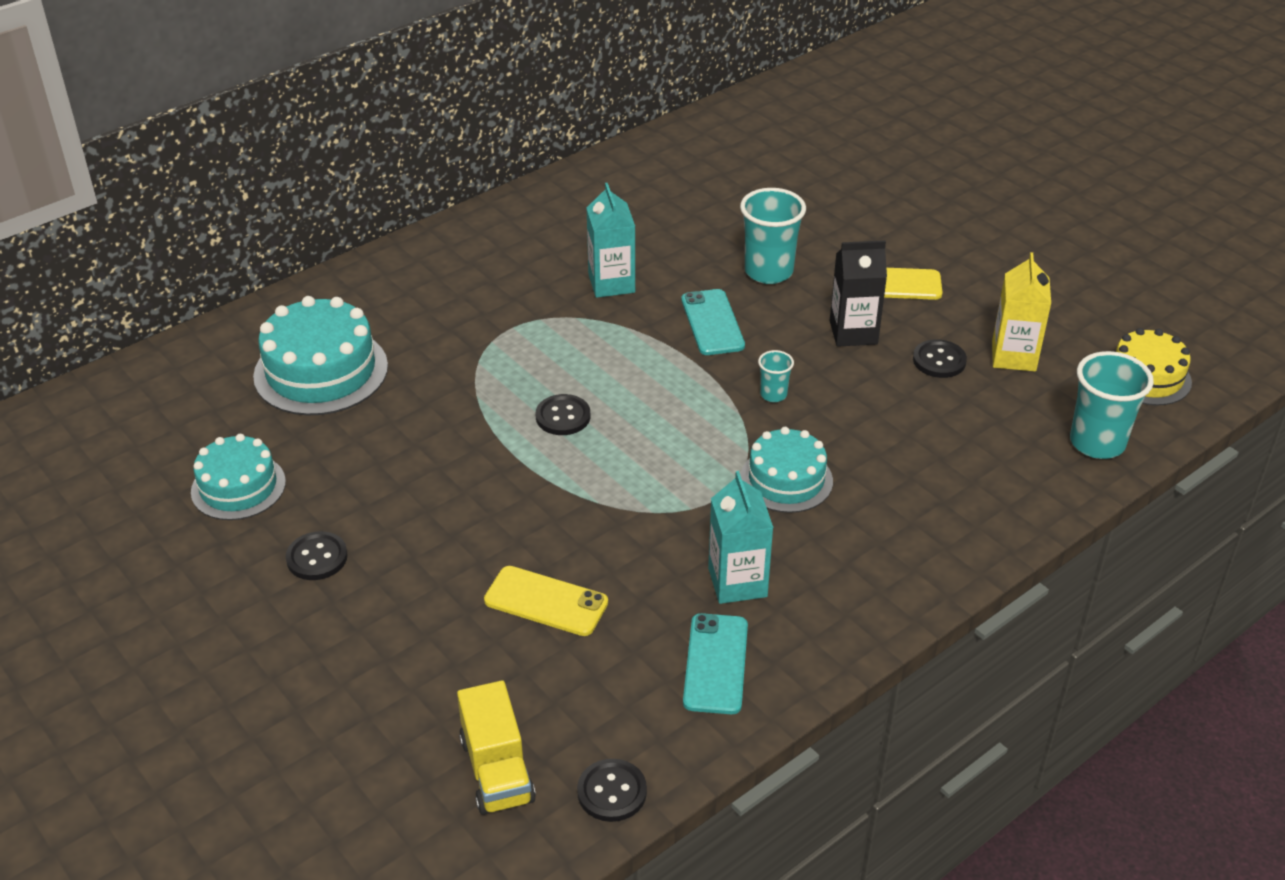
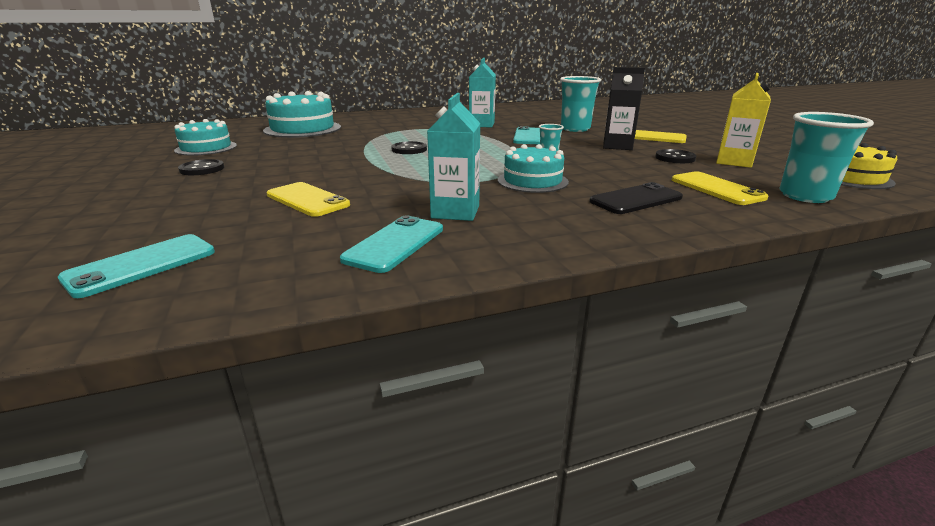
camera: 20 degrees right, 15 degrees down
yellow truck [457,680,536,815] -> turquoise phone [58,234,215,298]
black button [577,759,647,822] -> none
none -> black phone [589,182,683,214]
none -> yellow phone [672,171,769,205]

